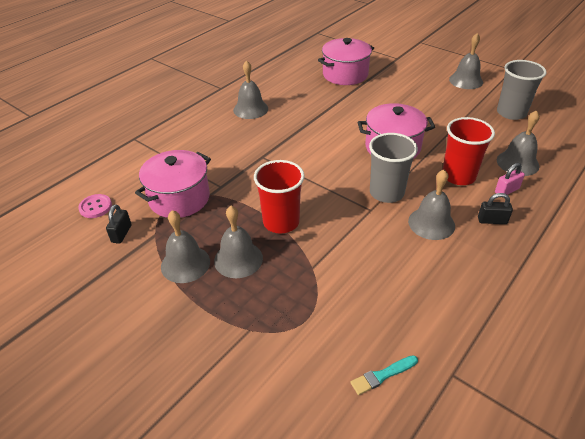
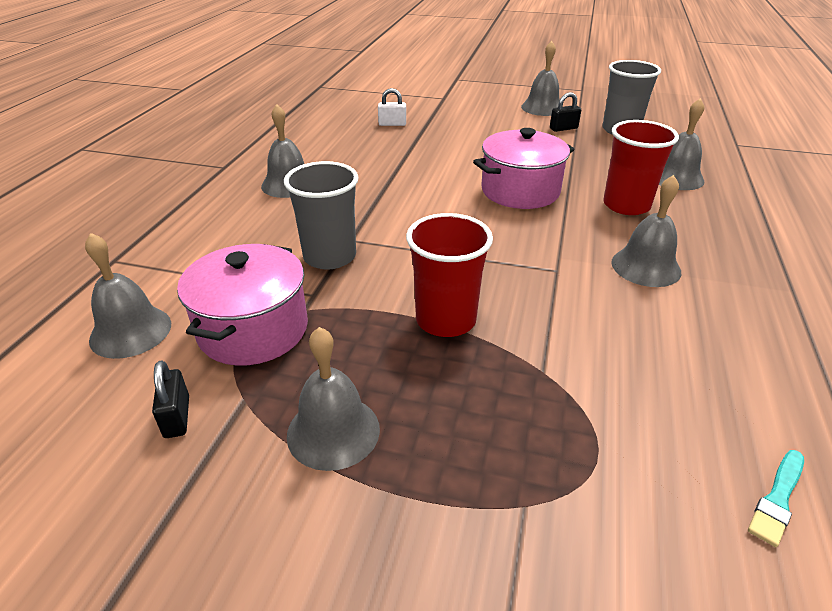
camera: 25 degrees left, 5 degrees down
pink button [78,194,112,218] -> none
grey bell [214,206,263,278] -> grey bell moved to [85,233,171,359]
pink pot [318,38,374,85] -> white padlock [378,88,406,126]
grey cup [369,133,418,203] -> grey cup moved to [284,161,359,270]
black padlock [478,193,513,224] -> black padlock moved to [550,92,581,132]
pink padlock [495,163,525,195] -> none

